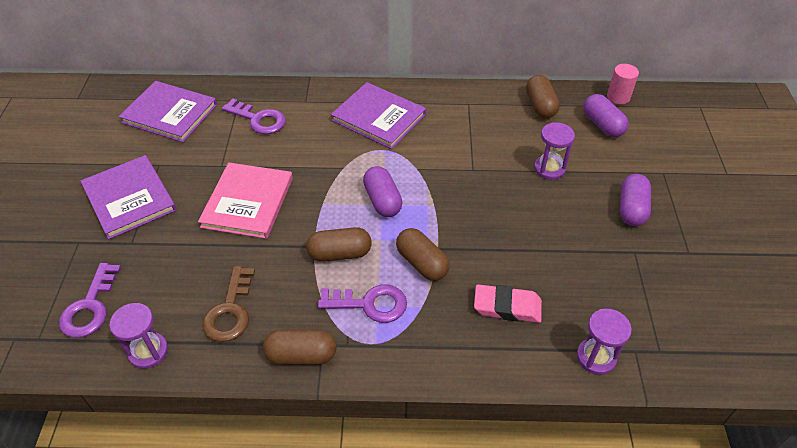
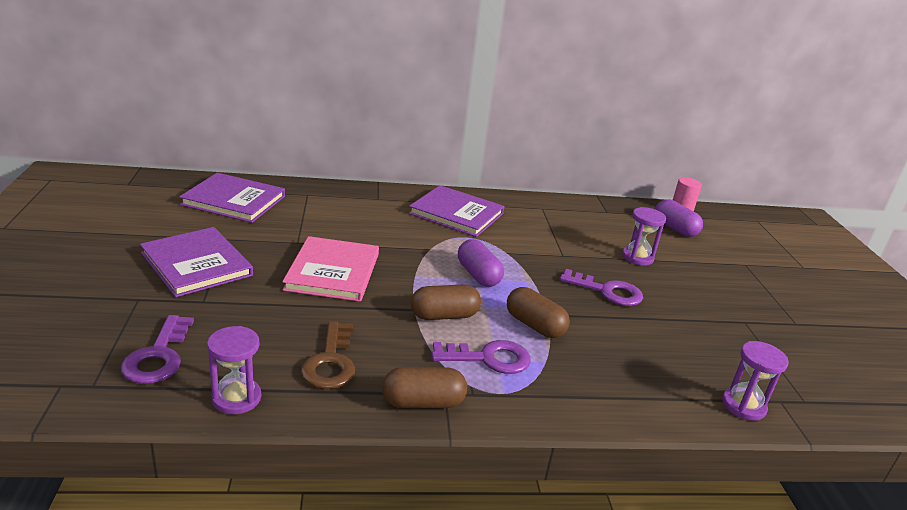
camera: 10 degrees left, 20 degrees down
purple key [222,99,286,134] -> purple key moved to [560,269,643,306]
pink eraser [474,284,542,323] -> none
brown capsule [526,75,560,118] -> none
purple capsule [620,174,651,226] -> none

